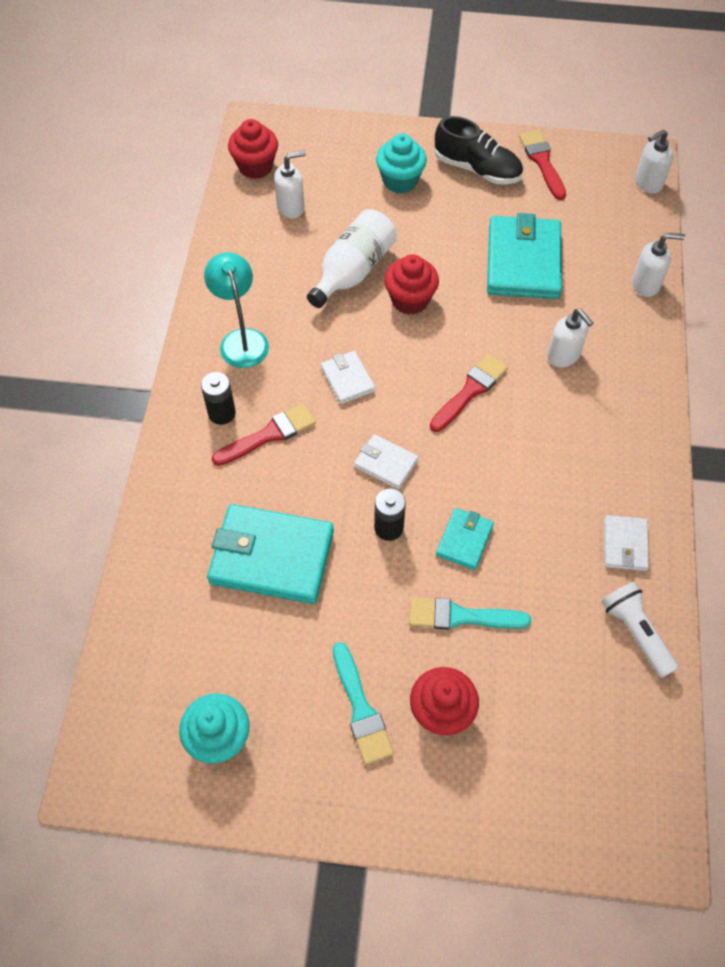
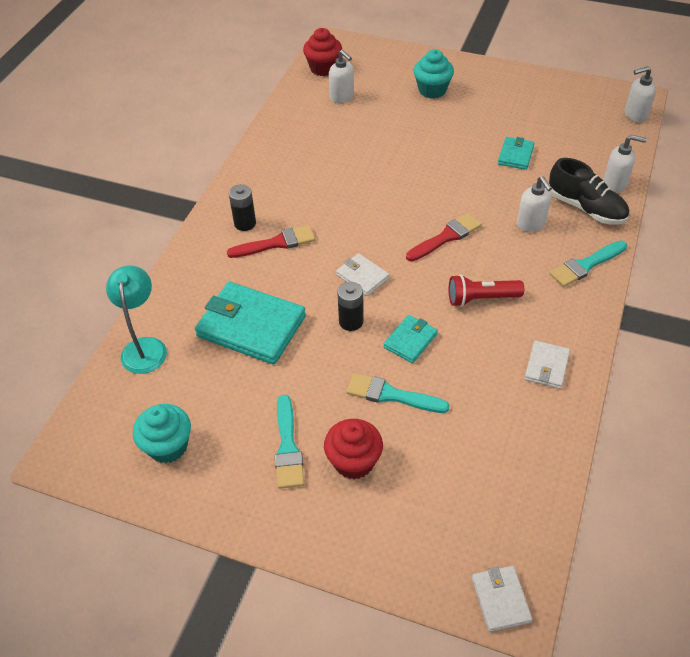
camera: 15 degrees right, 10 degrees down
turquoise lamp [204,252,269,368] -> turquoise lamp moved to [106,266,167,374]
white soap dispenser [274,150,306,219] -> white soap dispenser turned 60 degrees clockwise [329,50,354,103]
white bottle [307,209,397,308] -> none
white wallet [320,351,375,404] -> white wallet moved to [472,566,532,632]
red cupcake [384,254,439,315] -> none
black shoe [435,116,523,184] -> black shoe moved to [549,158,629,225]
turquoise wallet [487,213,562,299] -> turquoise wallet [498,137,535,170], size x0.51
red brush [519,130,566,200] -> none
white flashlight [601,582,679,678] -> none
none -> red flashlight [449,274,524,307]
none -> turquoise brush [549,240,627,287]

